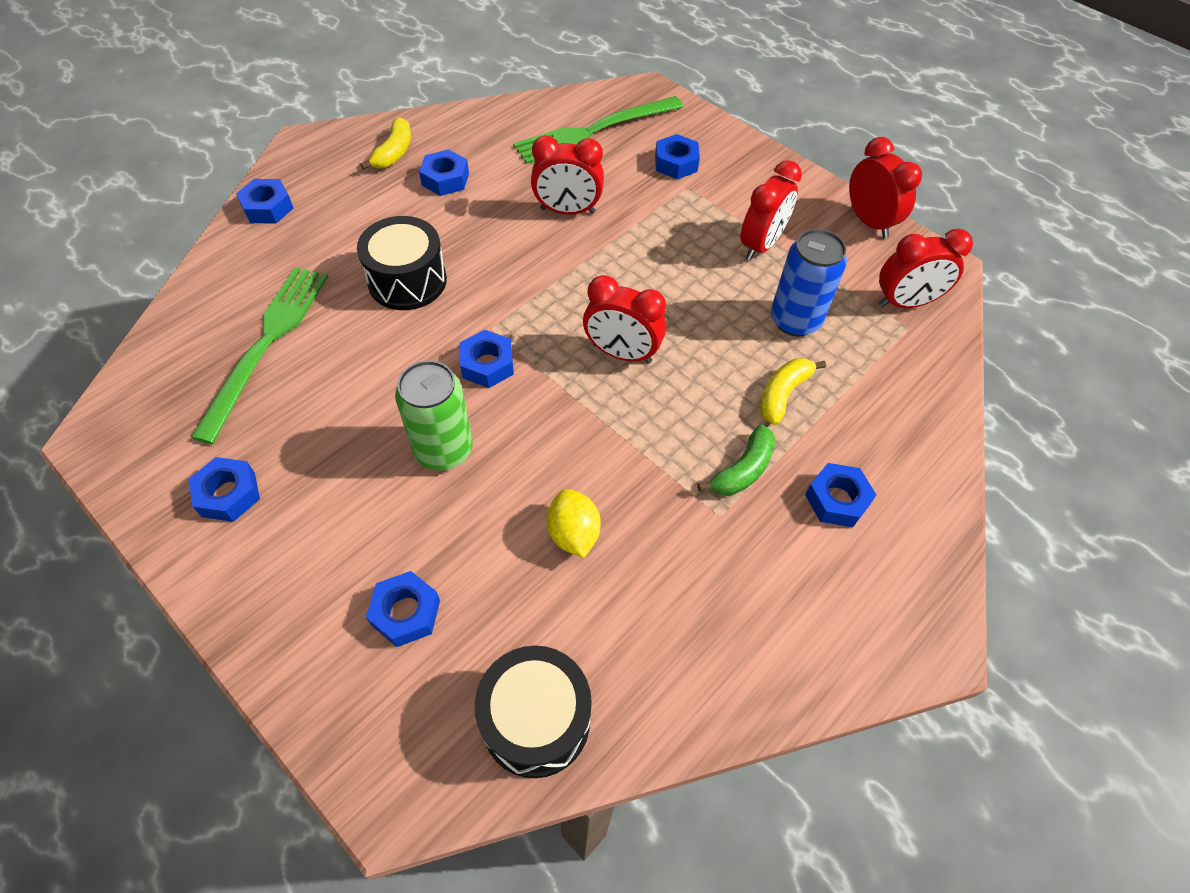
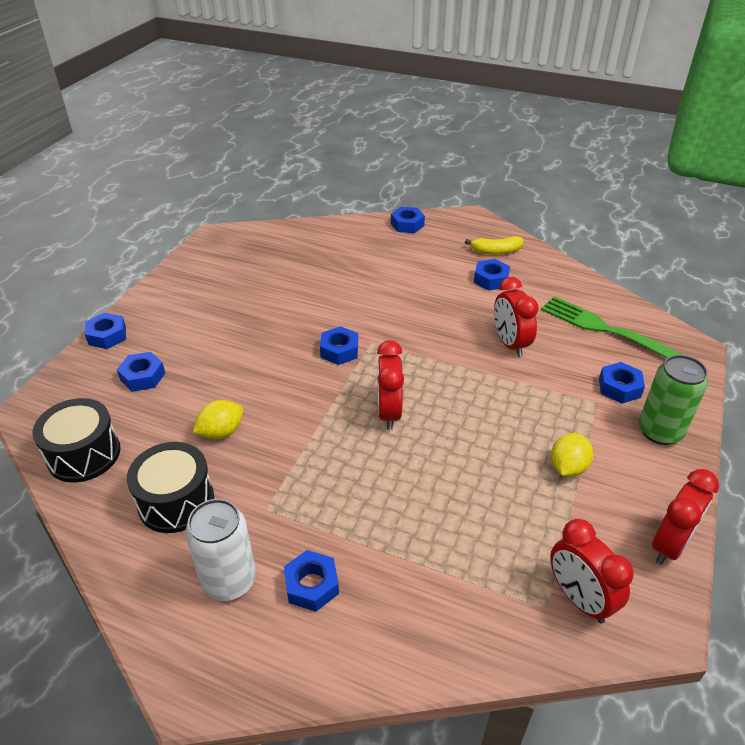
camera: 70 degrees right, 15 degrees down
blue nut [188,457,260,522] -> blue nut moved to [85,313,126,349]
green fork [191,267,328,444] -> none
black drum [357,216,447,310] -> black drum moved to [127,442,214,533]
green can [395,360,473,471] -> green can moved to [639,355,708,445]
green banana [698,425,775,496] -> none
red clock [740,160,802,260] -> yellow lemon [551,433,593,477]
yellow banana [760,358,826,425] -> none
blue can [771,229,847,337] -> none
none -> white can [185,499,256,601]

